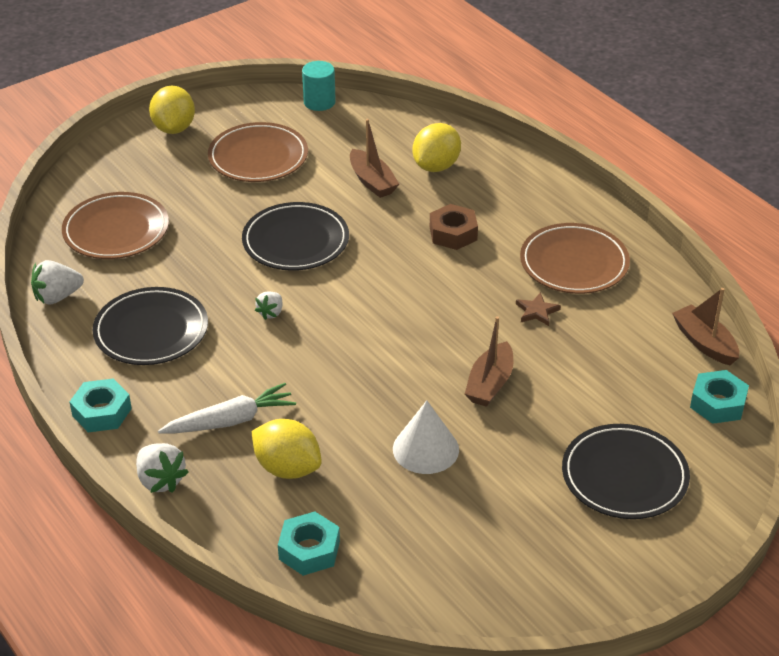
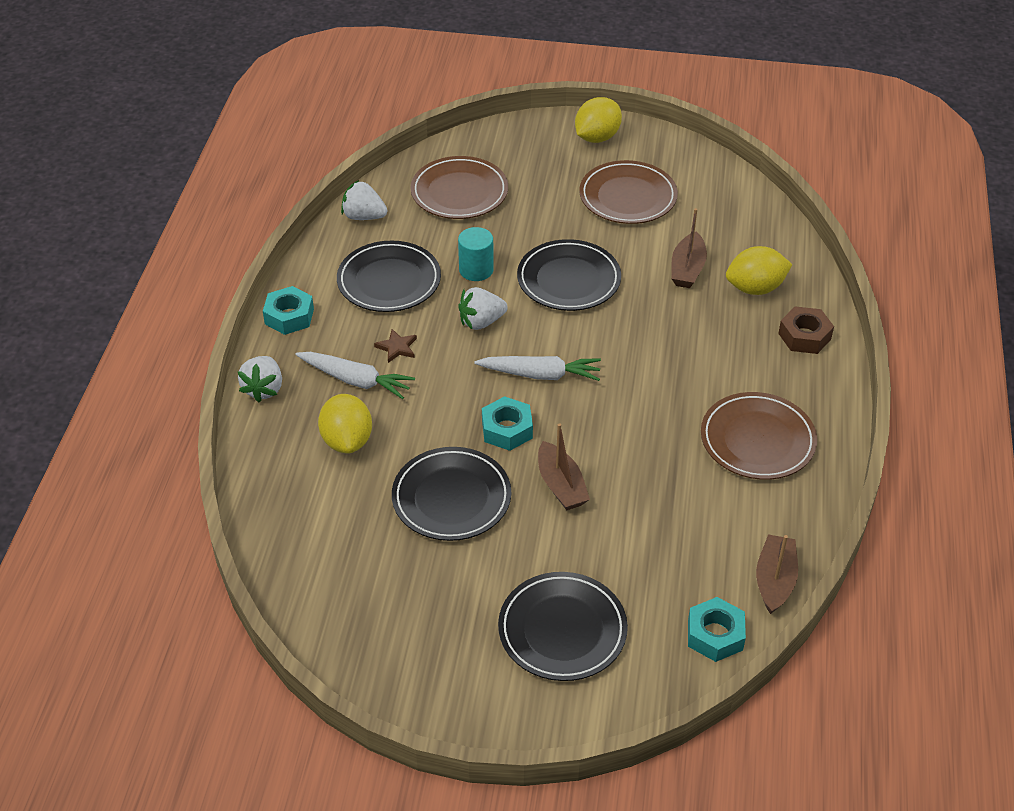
camera: 45 degrees right, 5 degrees up
white strawberry [255,291,282,320] -> white strawberry [458,287,508,330], size x1.60
turquoise nut [278,512,340,576] -> turquoise nut moved to [482,396,533,451]
turquoise cylinder [302,61,336,111] -> turquoise cylinder moved to [458,227,494,281]
white cone [393,400,459,474] -> black plate [392,447,511,541]
brown nut [430,204,478,250] -> brown nut moved to [778,306,834,354]
brown boat [465,316,513,407] -> brown boat turned 90 degrees counterclockwise [538,423,590,510]
brown star [516,292,561,326] -> brown star moved to [374,329,417,363]
none -> white carrot [474,356,601,381]

